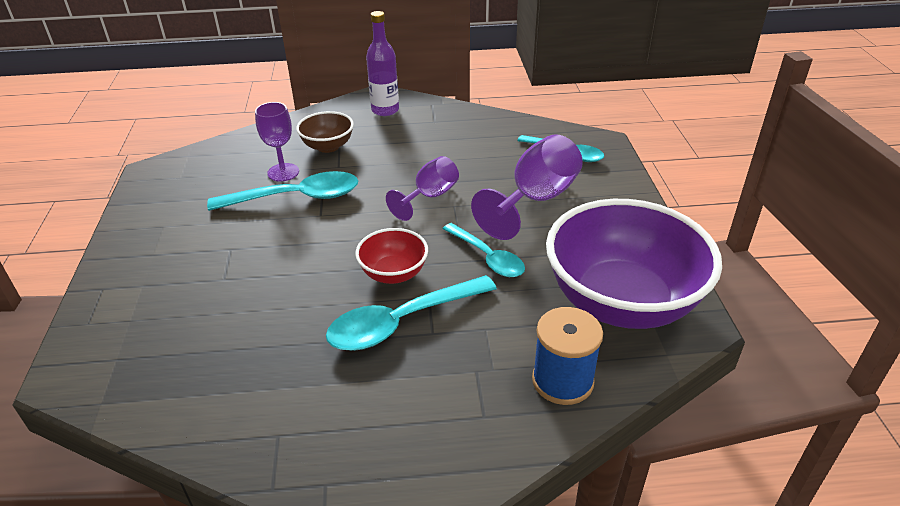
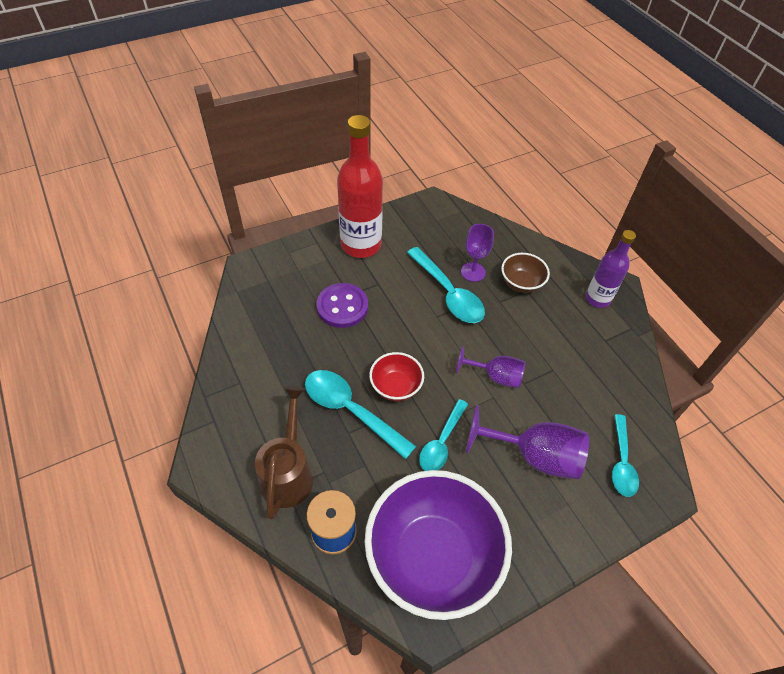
camera: 65 degrees right, 15 degrees up
none -> brown watering can [255,386,313,520]
none -> purple button [316,283,368,328]
none -> red bottle [337,115,383,258]

